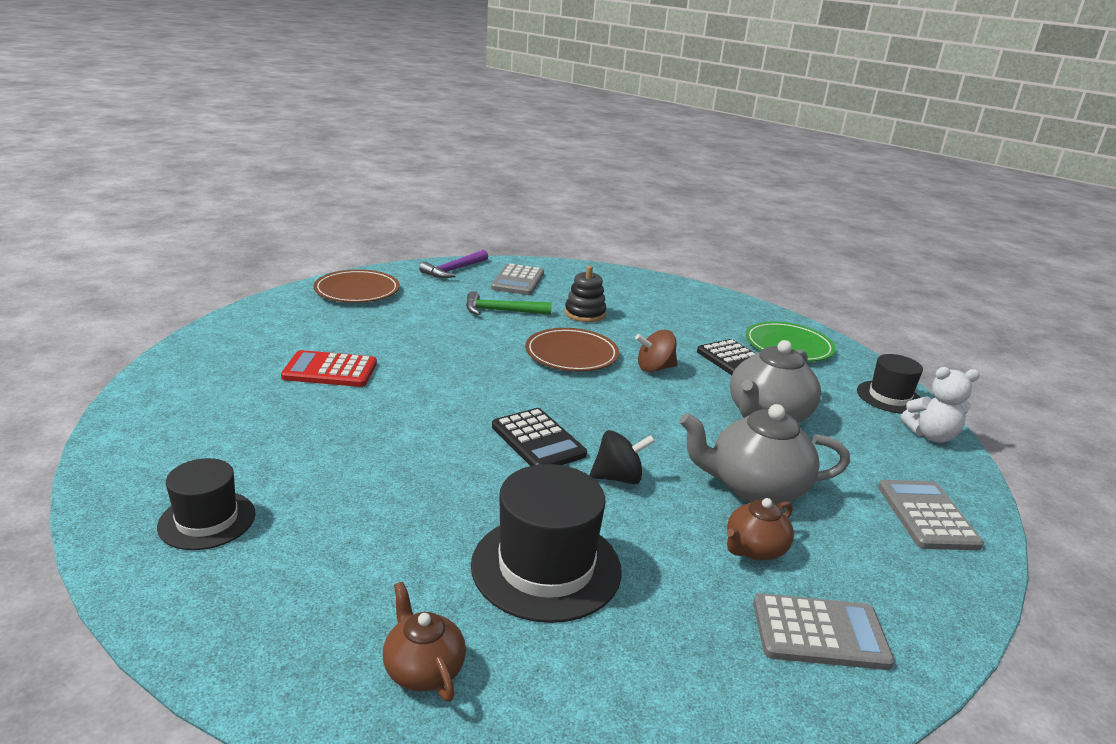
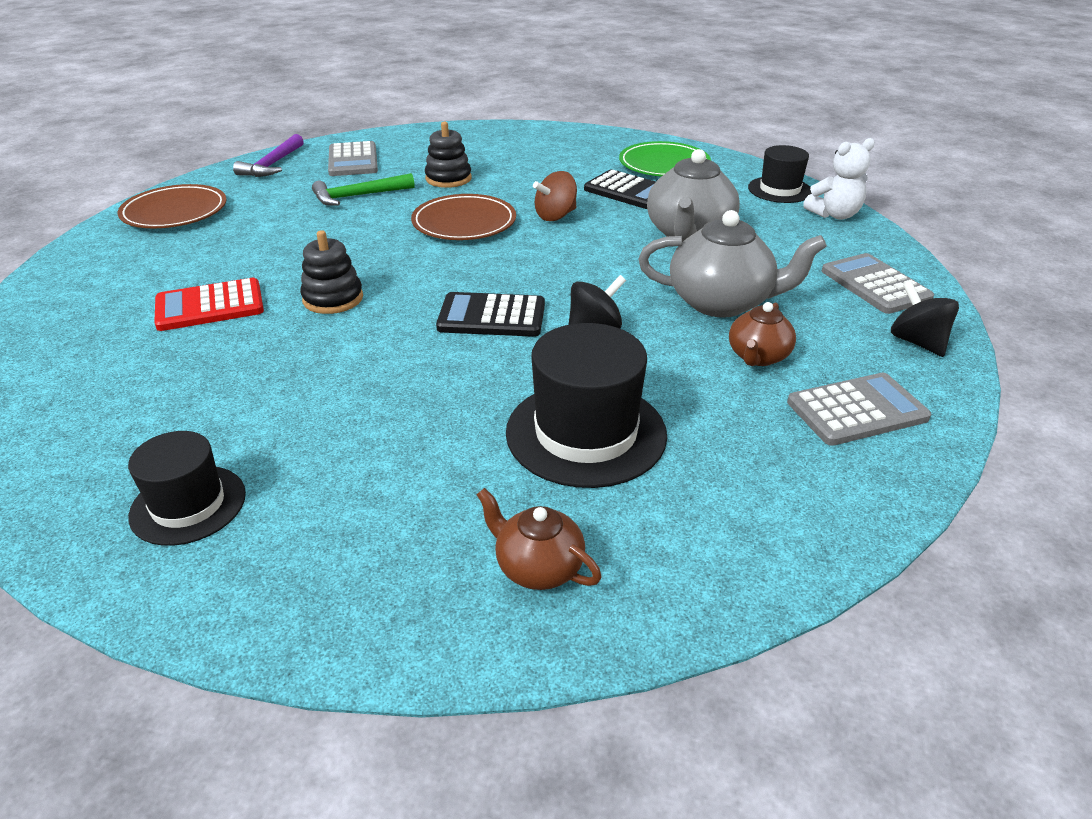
camera: 20 degrees left, 10 degrees up
black calculator [492,408,587,466] -> black calculator turned 150 degrees clockwise [436,292,545,337]
grey teapot [680,404,850,505] -> grey teapot turned 150 degrees counterclockwise [638,210,827,317]
none -> black stacking toy [300,230,363,314]
none -> black spinning top [891,281,959,357]

